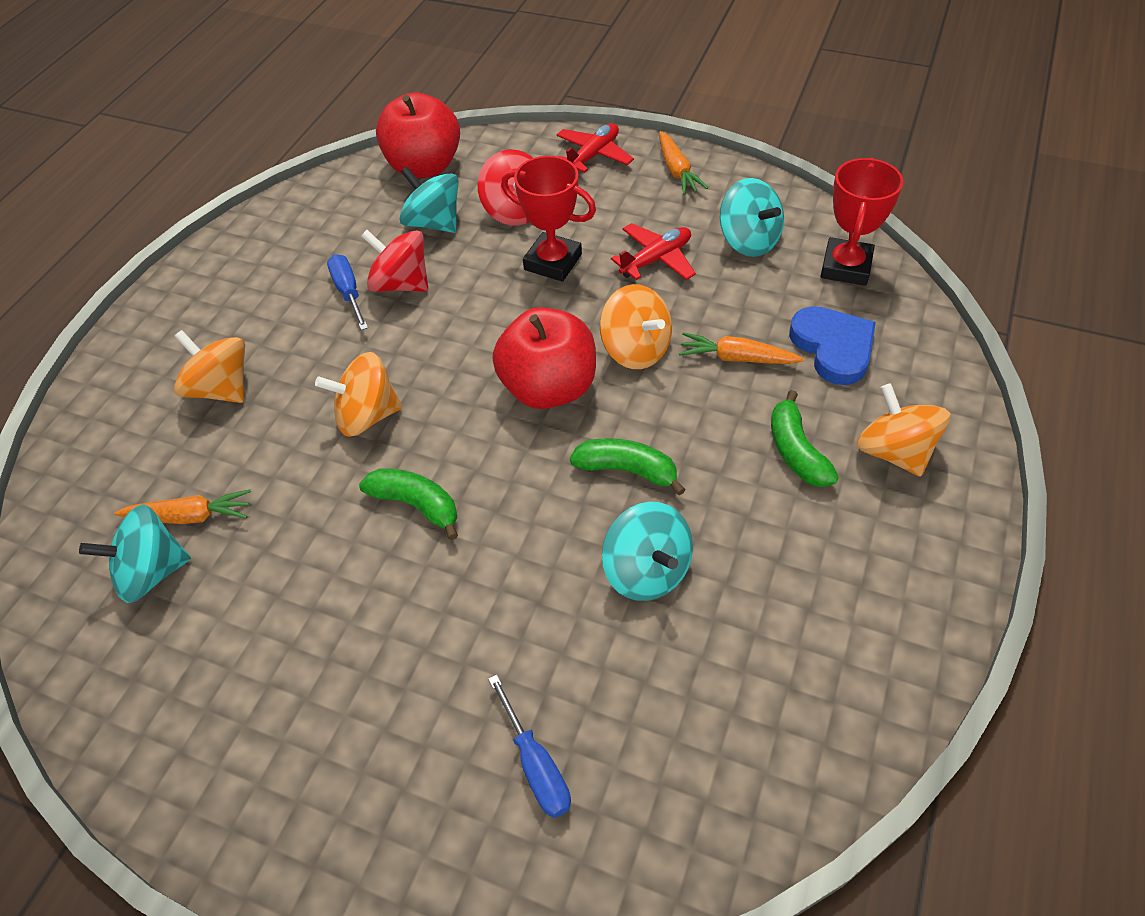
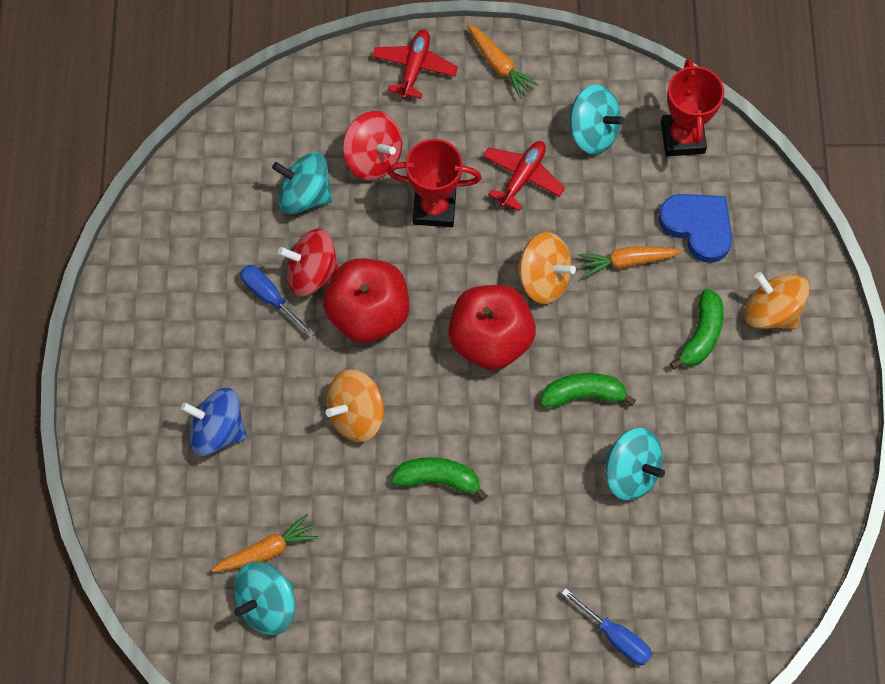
camera: 25 degrees left, 15 degrees up
orange spinning top [174,330,245,403] -> blue spinning top [181,388,247,456]
red apple [376,92,460,178] -> red apple moved to [323,258,409,343]
green banana [771,390,839,487] -> green banana turned 120 degrees counterclockwise [670,289,724,369]

